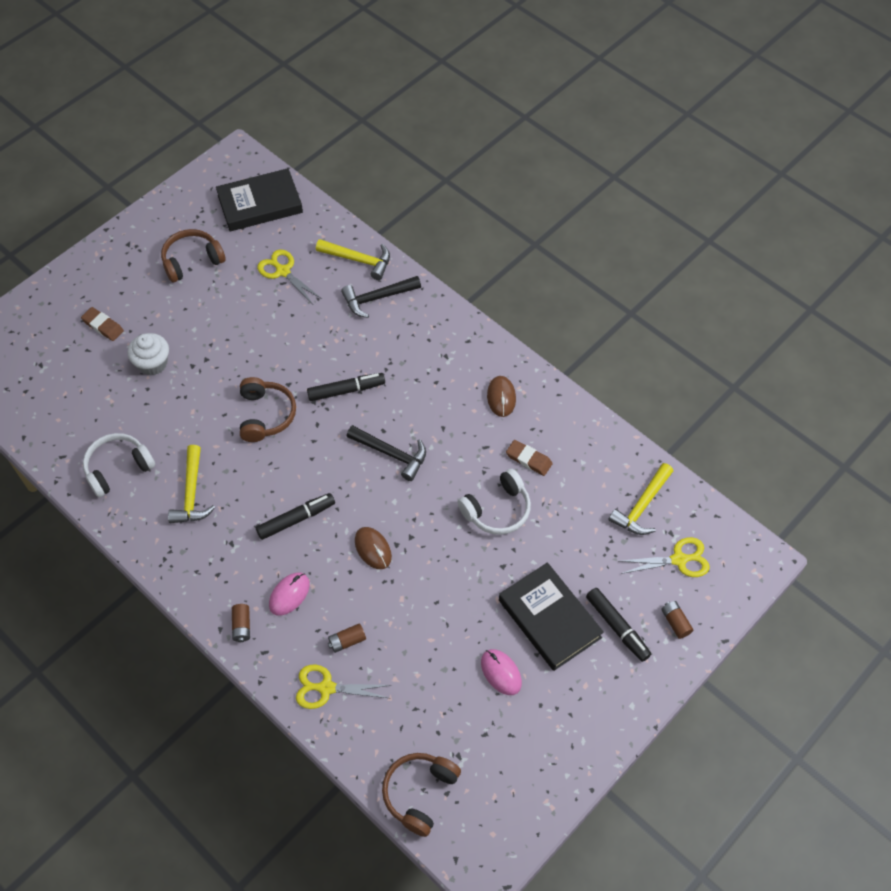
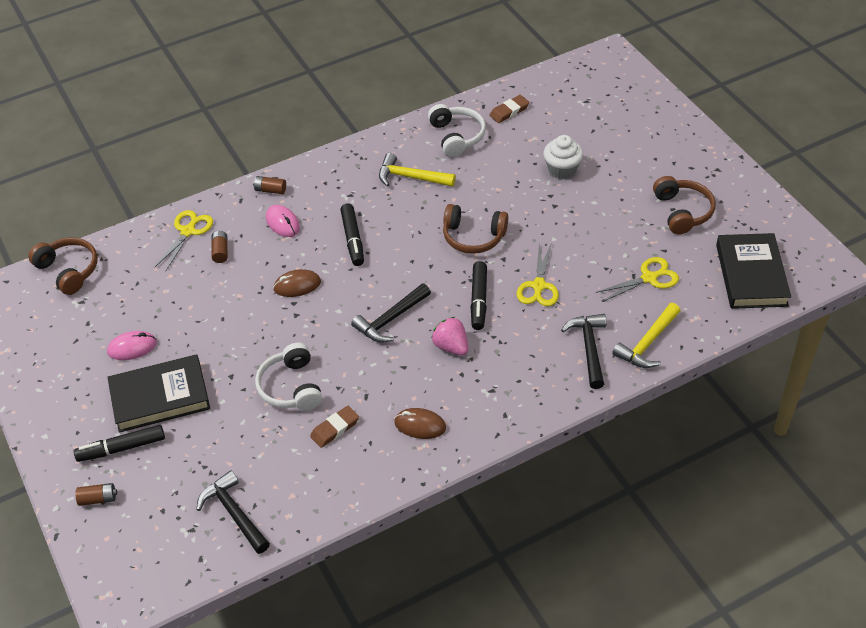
camera: 110 degrees right, 10 degrees down
brown eraser [81,307,124,341] -> brown eraser moved to [489,95,530,123]
yellow hammer [609,463,673,535] -> black hammer [196,471,270,554]
yellow scissors [621,537,710,577] -> yellow scissors moved to [517,242,559,306]
none -> pink strawberry [431,317,468,356]

